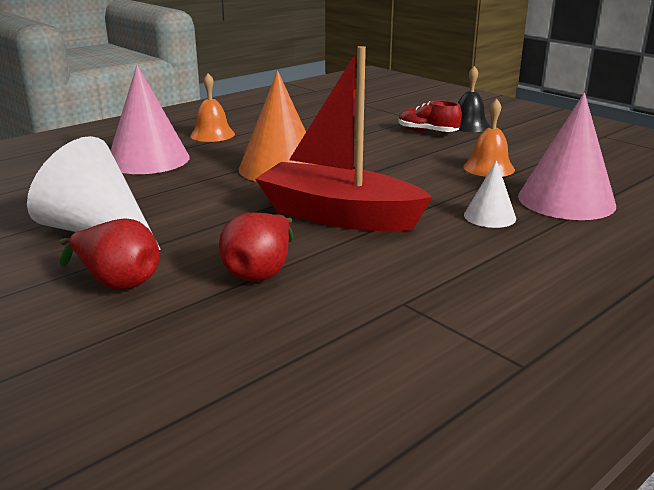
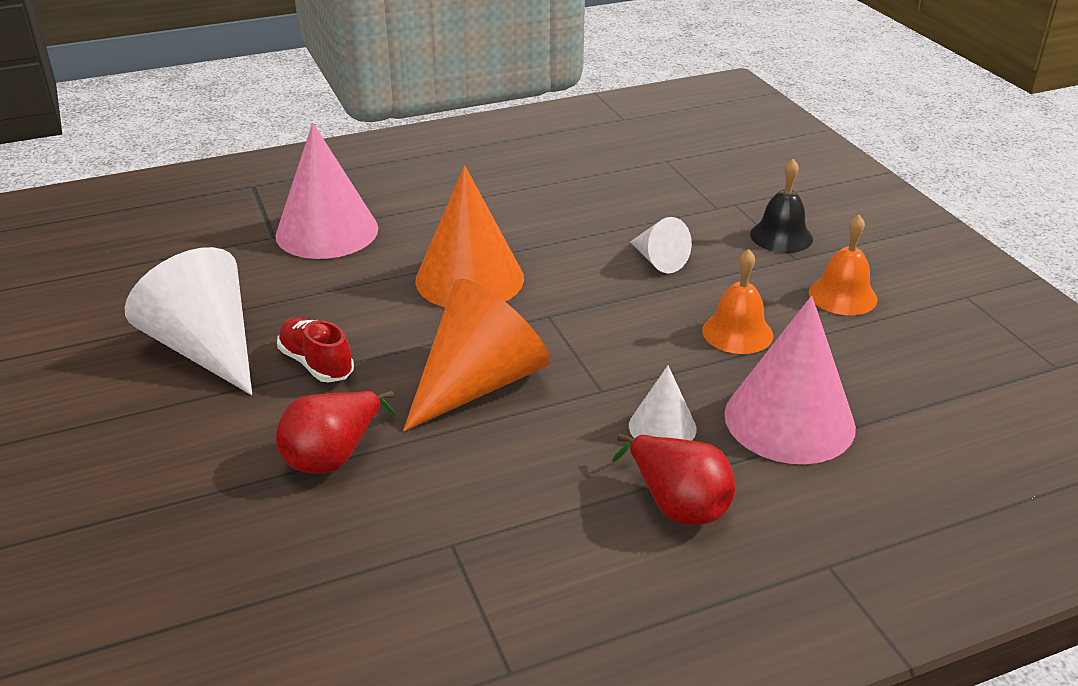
camera: 20 degrees right, 10 degrees up
red pear [60,219,160,290] -> red pear moved to [612,434,735,525]
orange bell [190,73,235,142] -> orange bell moved to [809,215,877,315]
red boat [256,46,432,232] -> orange cone [403,279,550,431]
red shoe [399,100,462,132] -> red shoe moved to [277,318,354,383]
none -> white cone [630,217,692,273]

